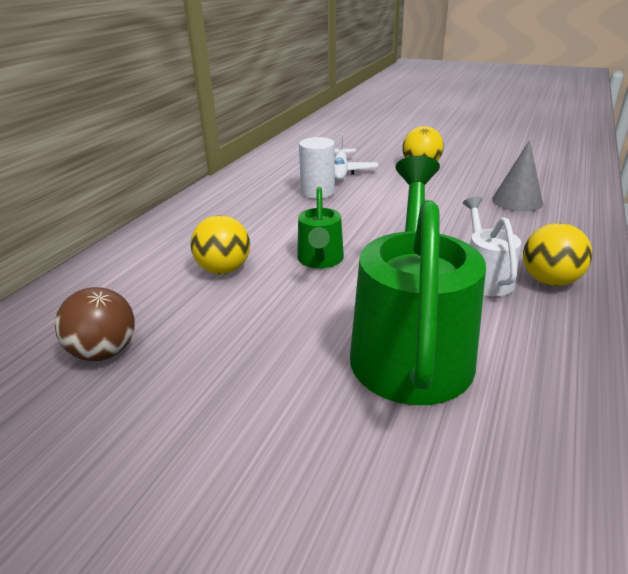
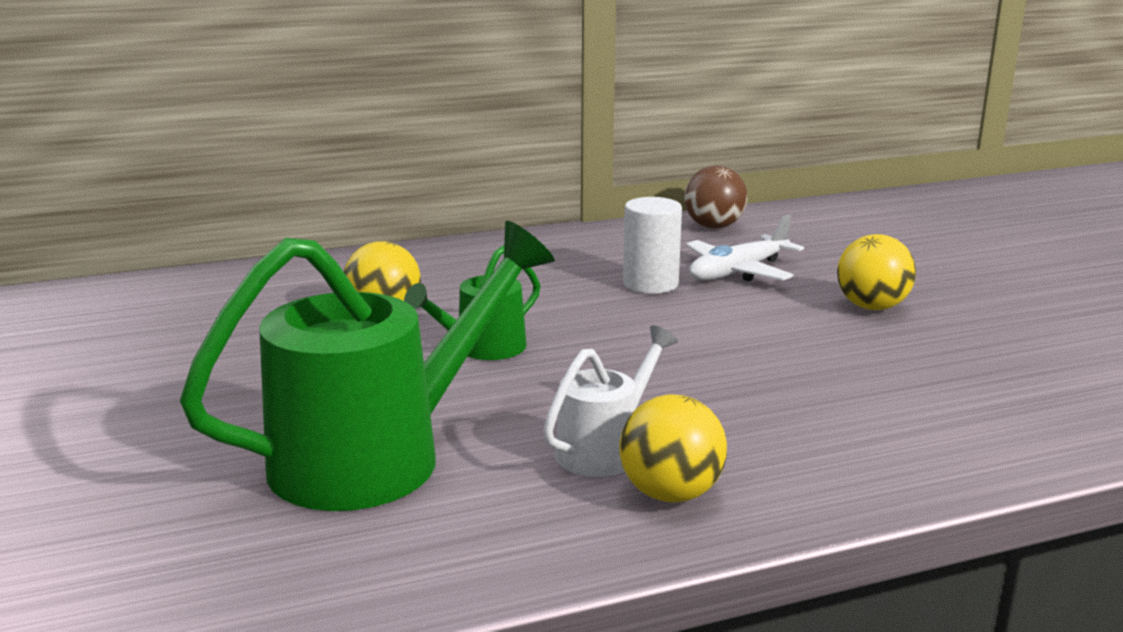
camera: 45 degrees right, 10 degrees down
brown ball [55,287,135,361] -> brown ball moved to [684,165,747,229]
grey cone [492,140,543,212] -> none

